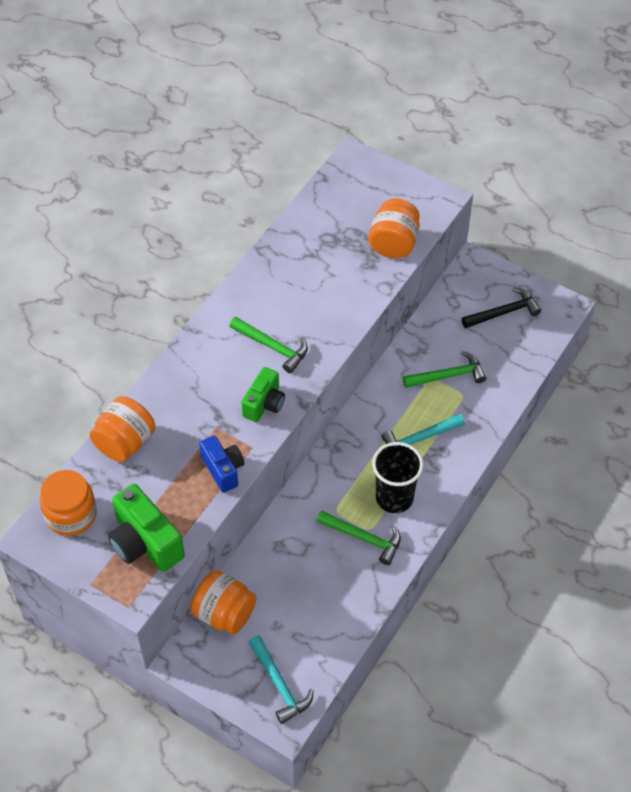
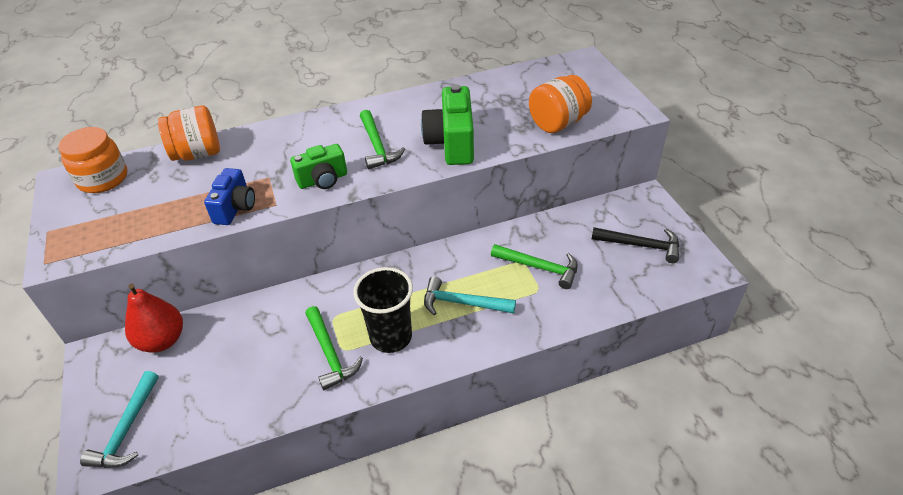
camera: 40 degrees right, 10 degrees down
green camera [108,484,185,572] -> green camera moved to [421,84,474,165]
orange jar [191,570,256,634] -> red pear [125,284,183,353]

